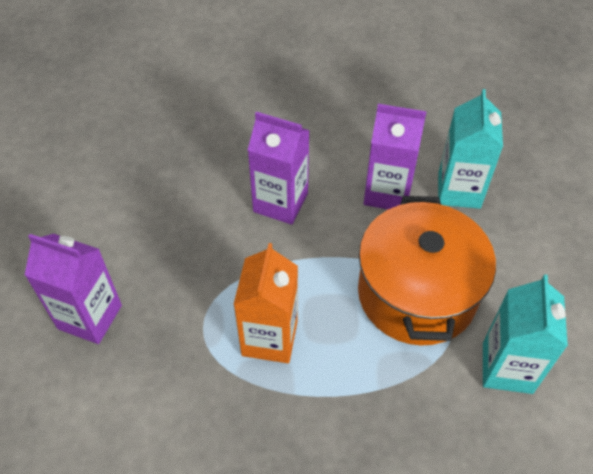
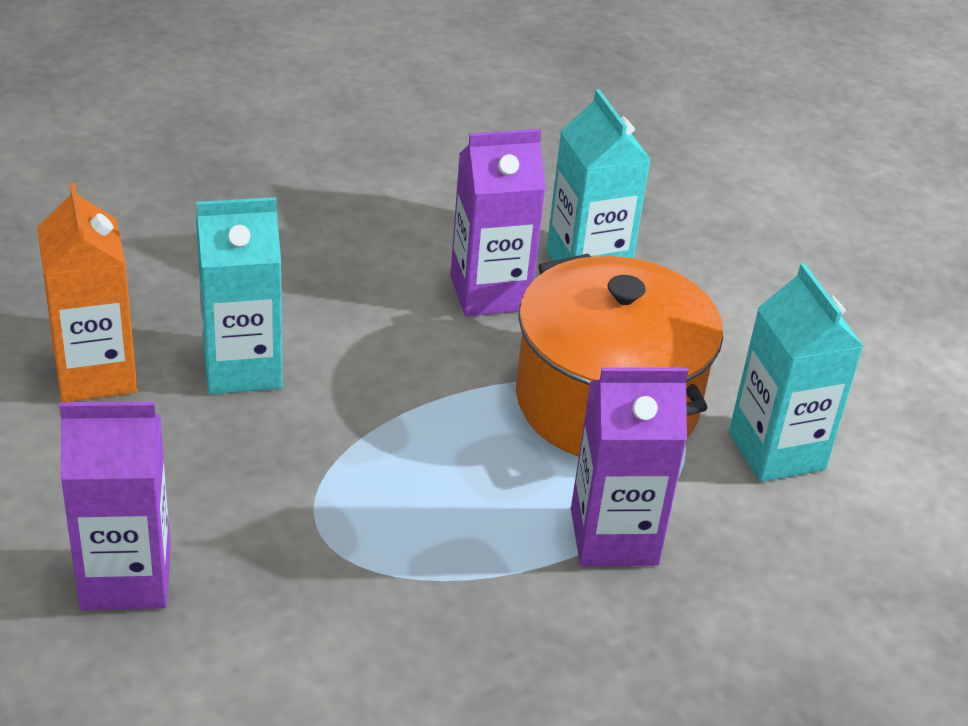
camera: 30 degrees left, 15 degrees down
orange carton [233,243,298,363] -> orange carton moved to [37,182,137,402]
purple carton [248,112,310,225] -> purple carton moved to [571,367,688,566]
none -> turquoise carton [196,197,283,394]

